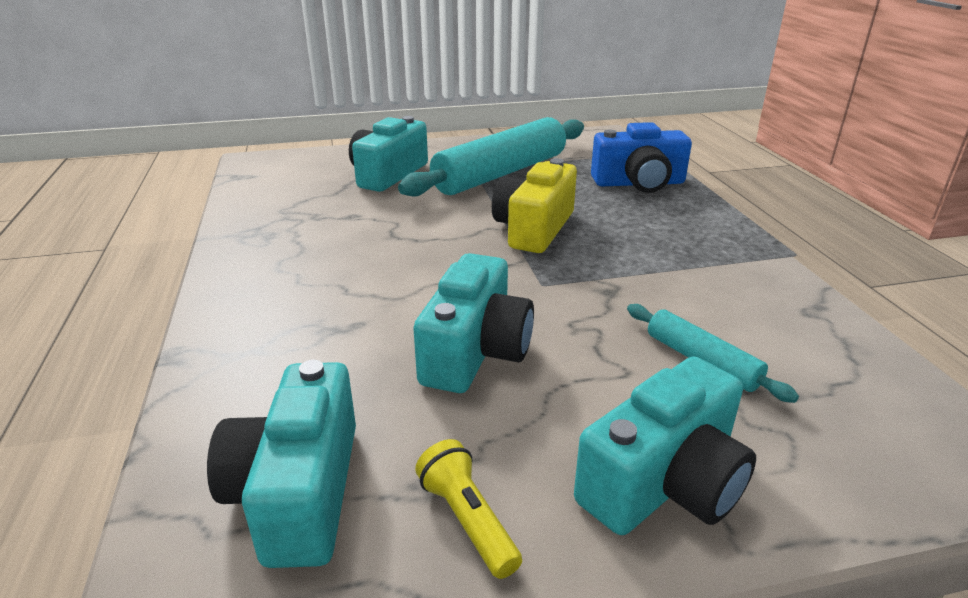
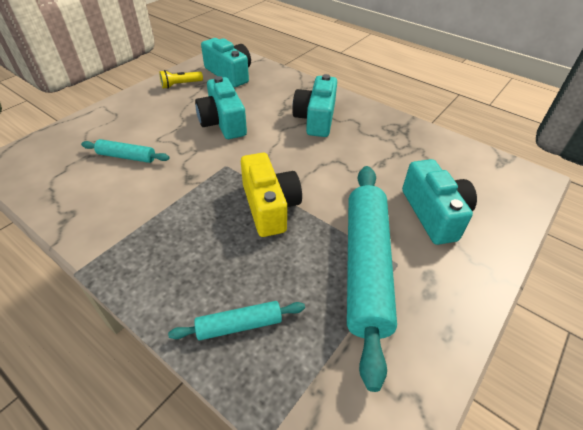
camera: 140 degrees right, 15 degrees up
yellow flashlight [415,439,522,579] -> yellow flashlight turned 135 degrees clockwise [159,70,203,89]
turquoise camera [574,356,756,535] -> turquoise camera moved to [292,74,337,137]
blue camera [591,122,692,193] -> turquoise rolling pin [168,301,305,340]

